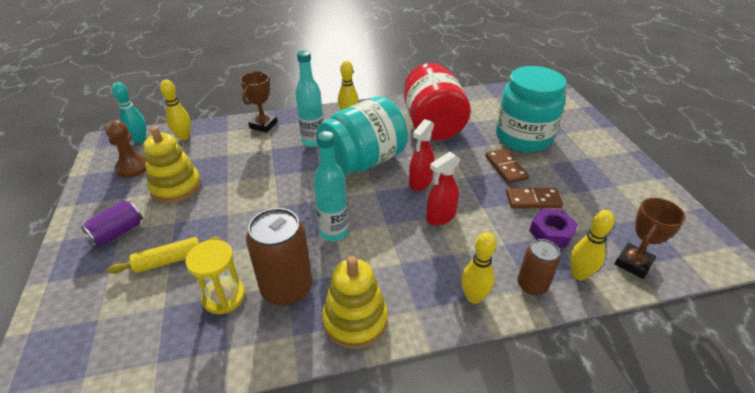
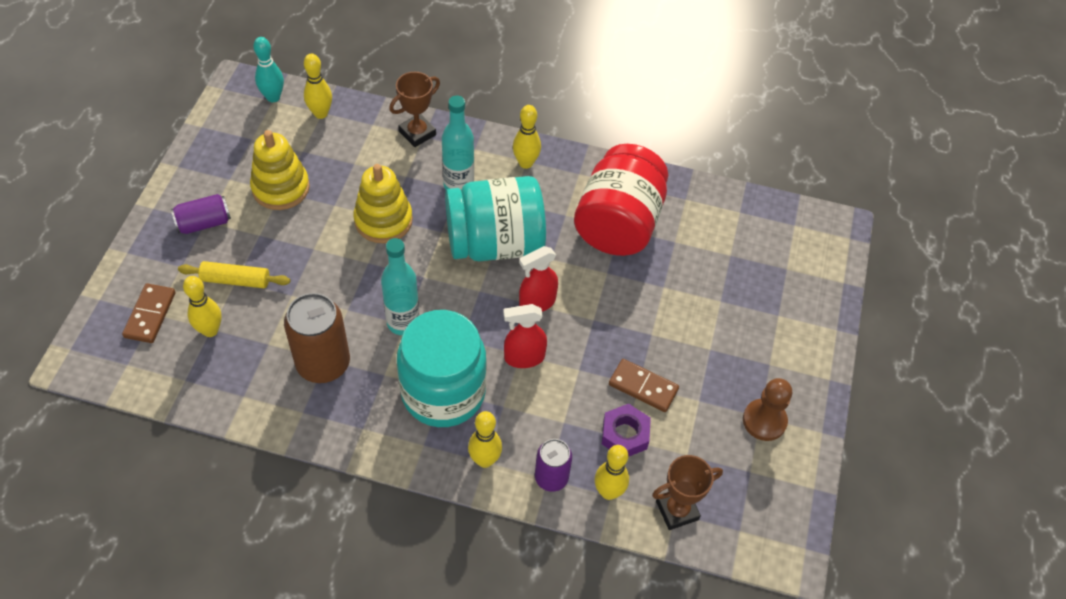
camera: 25 degrees right, 15 degrees up
brown pawn [105,120,147,178] -> brown pawn moved to [743,378,792,441]
yellow hourglass [186,240,245,314] -> none
yellow stacking toy [322,256,388,349] -> yellow stacking toy moved to [353,164,413,243]
brown domino [485,148,529,184] -> brown domino moved to [122,283,176,343]
turquoise jar [496,66,567,152] -> turquoise jar moved to [397,310,487,427]
brown can [517,239,560,295] -> purple can [535,439,572,492]
none -> yellow bowling pin [183,276,222,337]

